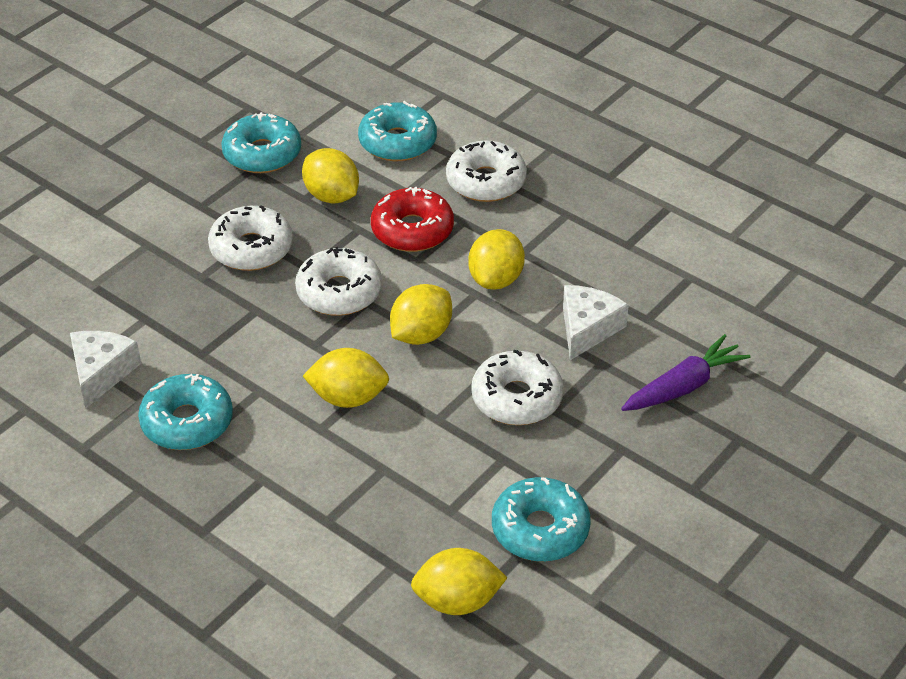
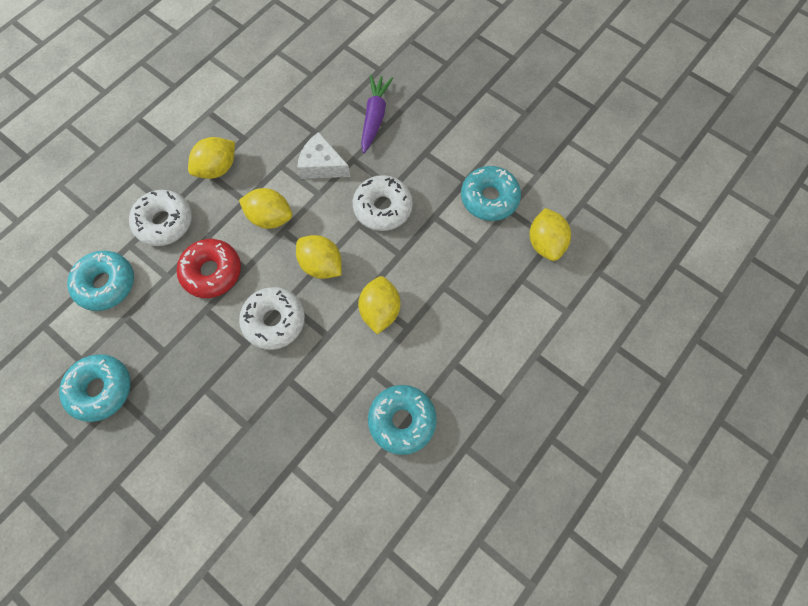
camera: 90 degrees left, 25 degrees up
white cheese [70,331,141,409] -> none
white donut [208,205,293,271] -> none
yellow lemon [302,148,359,204] -> yellow lemon moved to [188,137,235,179]
purple carrot [621,334,751,411] -> purple carrot turned 45 degrees clockwise [361,75,393,153]

